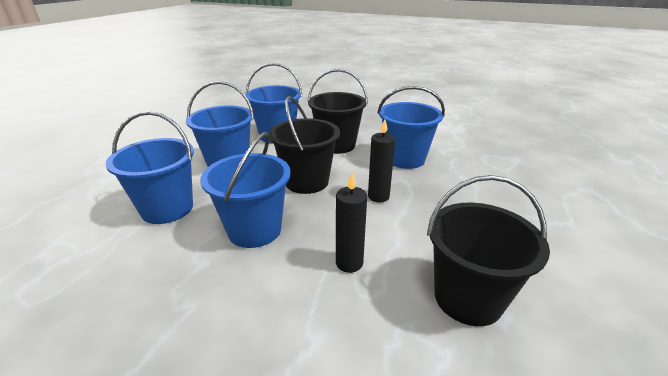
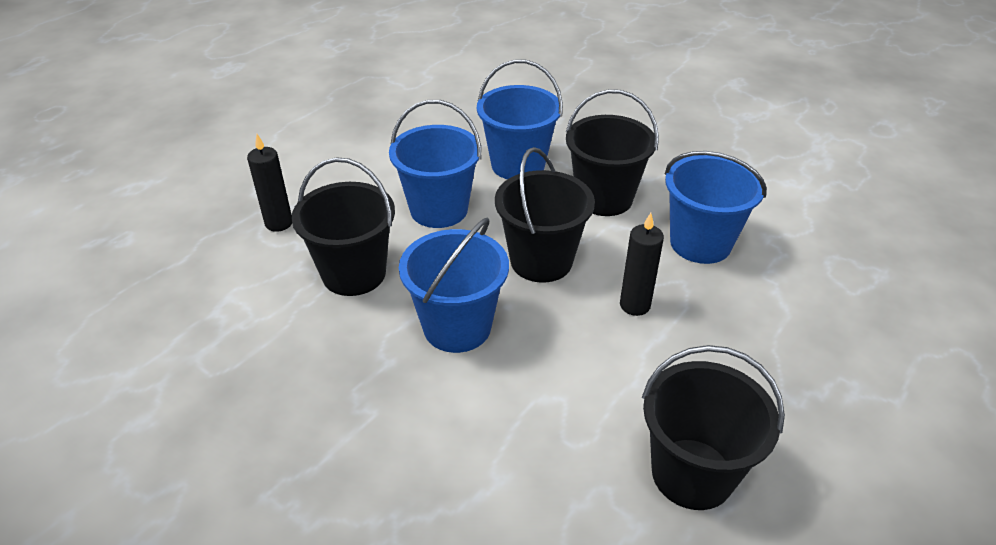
camera: 15 degrees right, 10 degrees up
blue bucket [106,111,194,224] -> black bucket [291,157,395,296]
black candle [336,172,367,273] -> black candle moved to [247,134,292,232]

